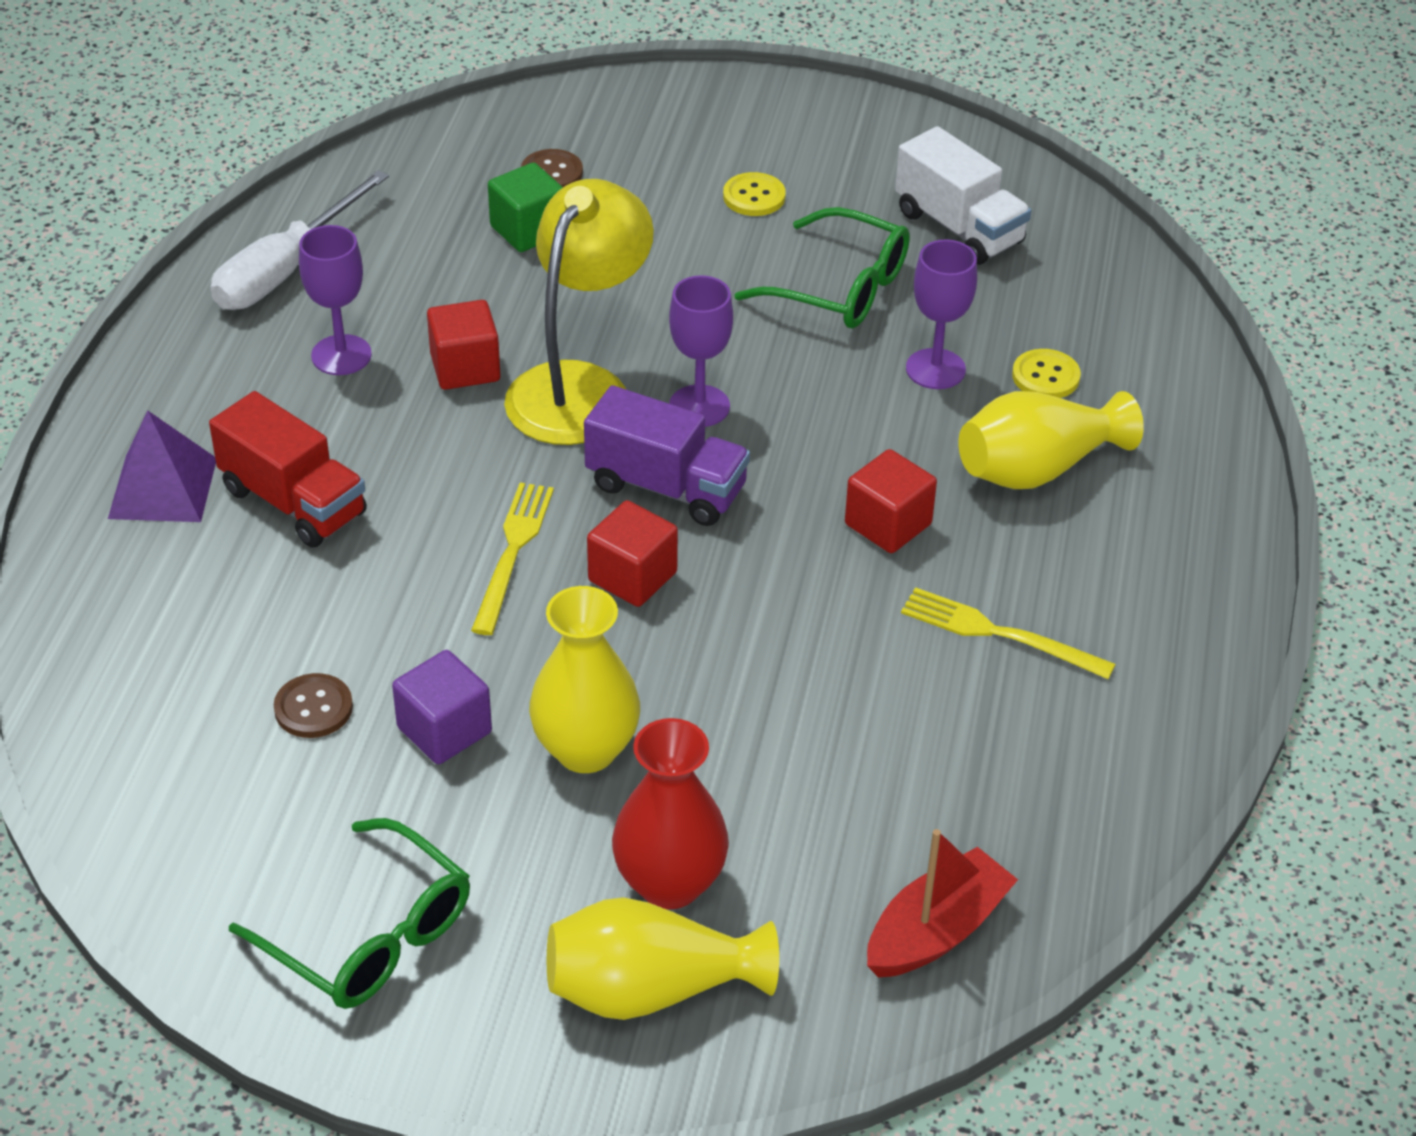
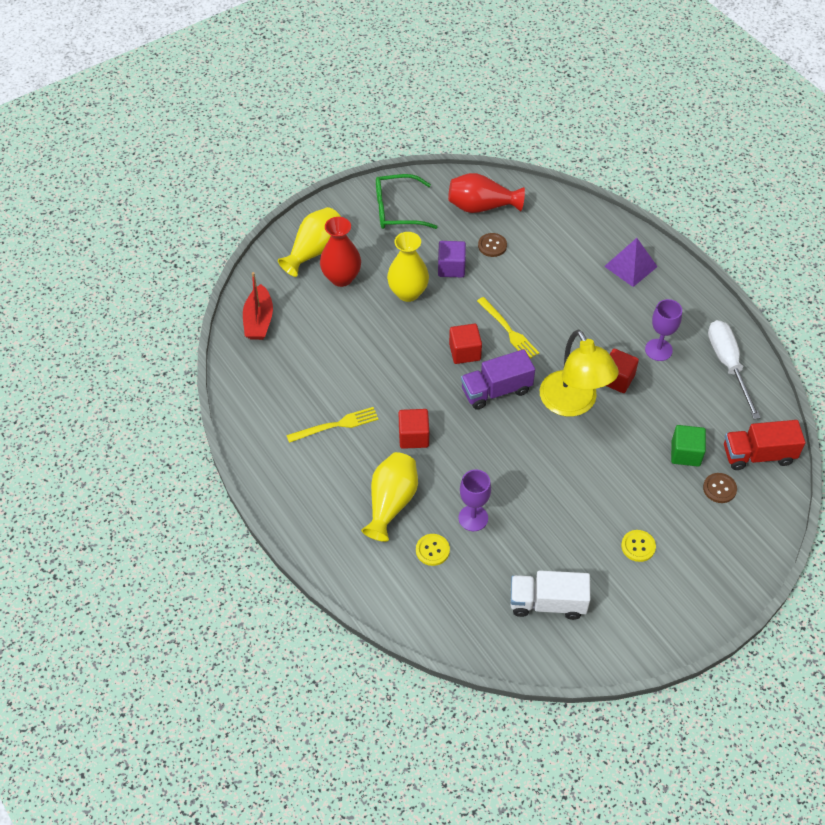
camera: 135 degrees right, 10 degrees up
red truck [209,391,367,547] -> red truck moved to [724,420,805,470]
purple goblet [669,275,733,427] -> none
green glasses [734,207,910,328] -> none
none -> red vase [448,173,525,213]

